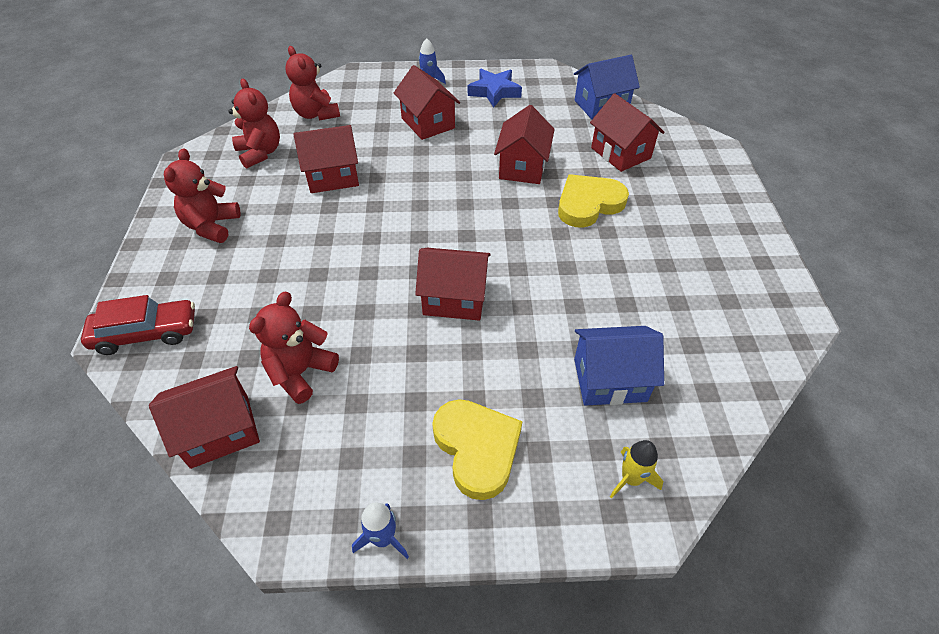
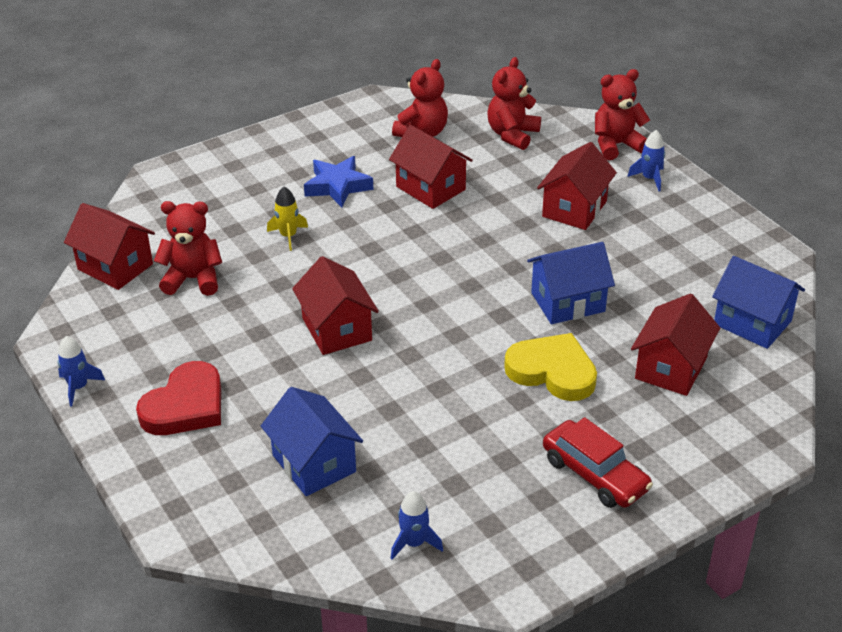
camera: 60 degrees right, 10 degrees down
red car [81,295,195,355] -> red car moved to [543,417,653,508]
red teddy bear [164,148,241,243] -> red teddy bear moved to [595,69,650,160]
yellow heart [432,399,523,500] -> red heart [136,361,221,435]
blue star [468,69,522,107] -> blue star moved to [304,156,373,208]
red house [494,105,555,184] -> blue house [527,242,615,324]
yellow rocket [610,440,663,498] -> yellow rocket moved to [267,187,308,251]
none -> blue rocket [390,491,443,560]

